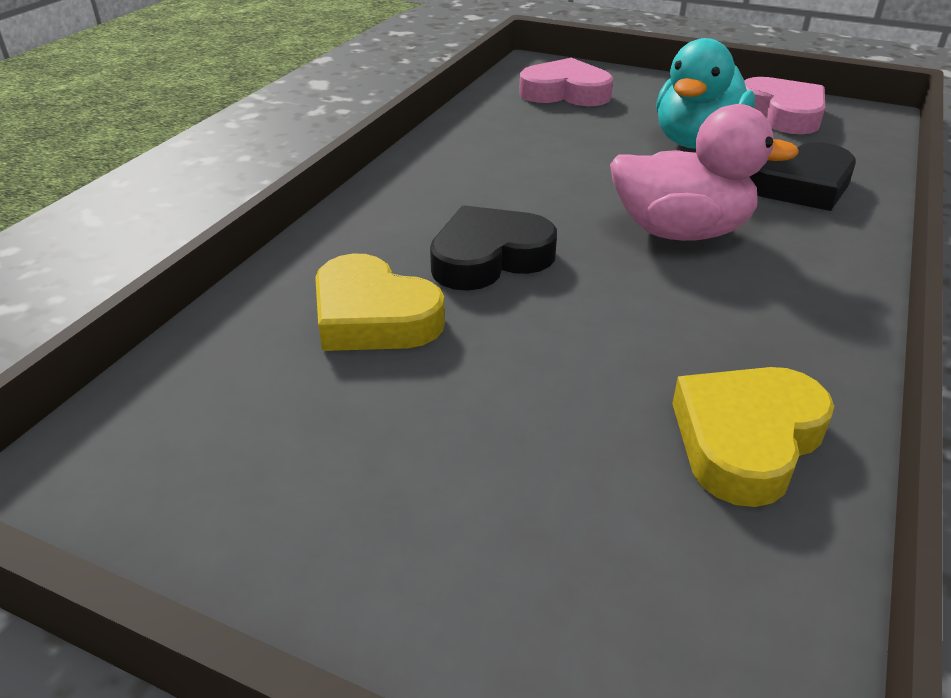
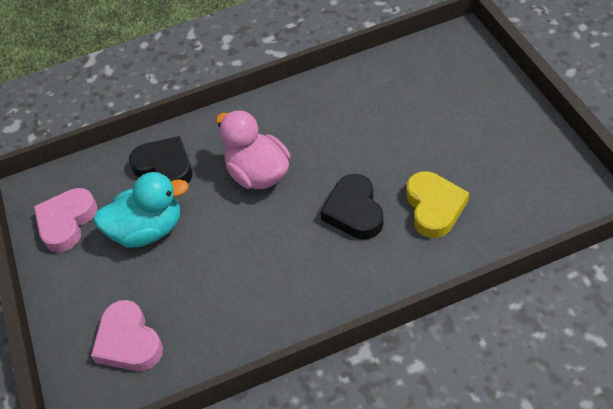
camera: 130 degrees left, 15 degrees up
black heart [430,205,557,291] -> black heart turned 60 degrees clockwise [320,174,383,239]
yellow heart [672,367,834,507] -> none

